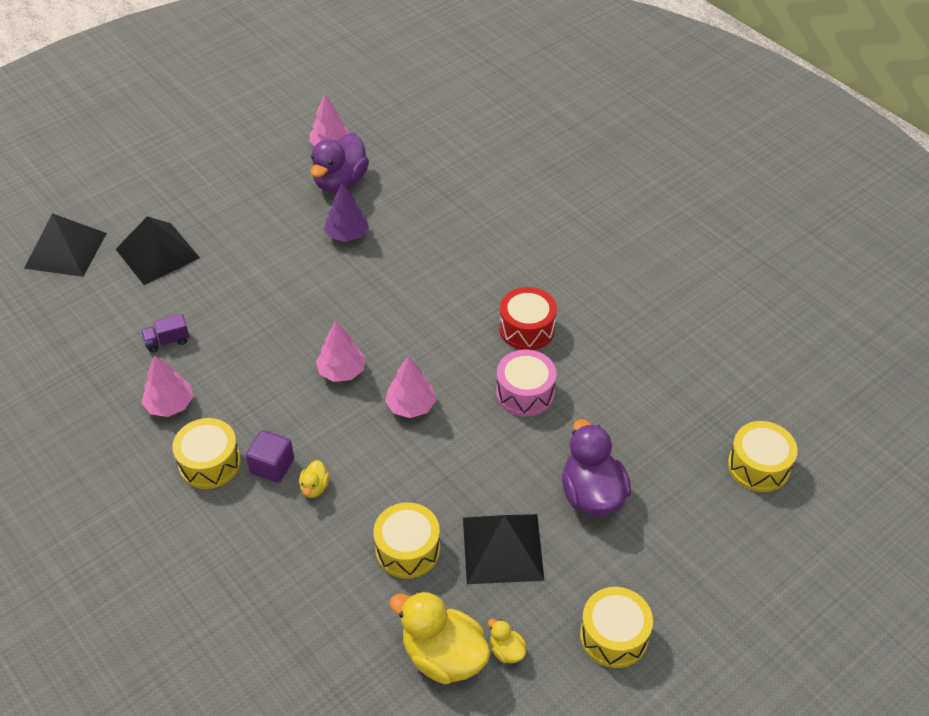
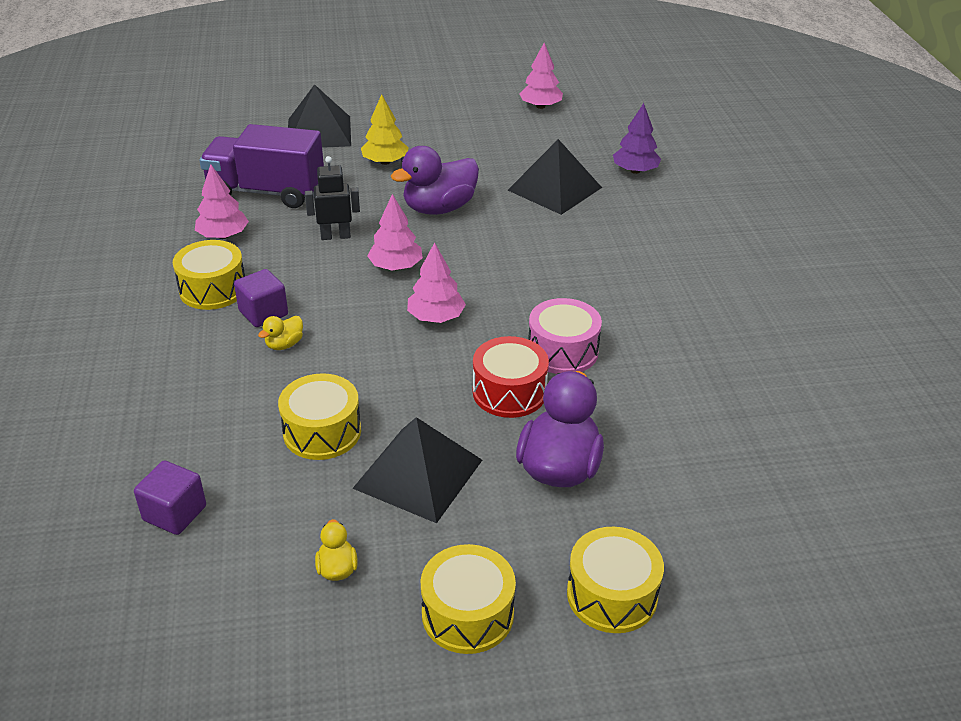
camera: 30 degrees right, 10 degrees down
black pyramid [24,213,107,277] -> black pyramid moved to [508,139,602,215]
purple truck [141,314,189,353] -> purple truck [200,124,324,208], size x2.47
purple duck [310,133,369,193] -> purple duck moved to [391,146,479,215]
purple tree [324,184,369,242] -> purple tree moved to [613,103,661,174]
yellow duck [390,591,491,685] -> none
red drum [499,287,557,350] -> red drum moved to [473,336,549,418]
yellow drum [728,421,797,492] -> yellow drum moved to [567,527,664,633]
none -> purple cube [134,461,206,535]
none -> black robot [305,156,360,240]
none -> yellow tree [361,94,409,165]

